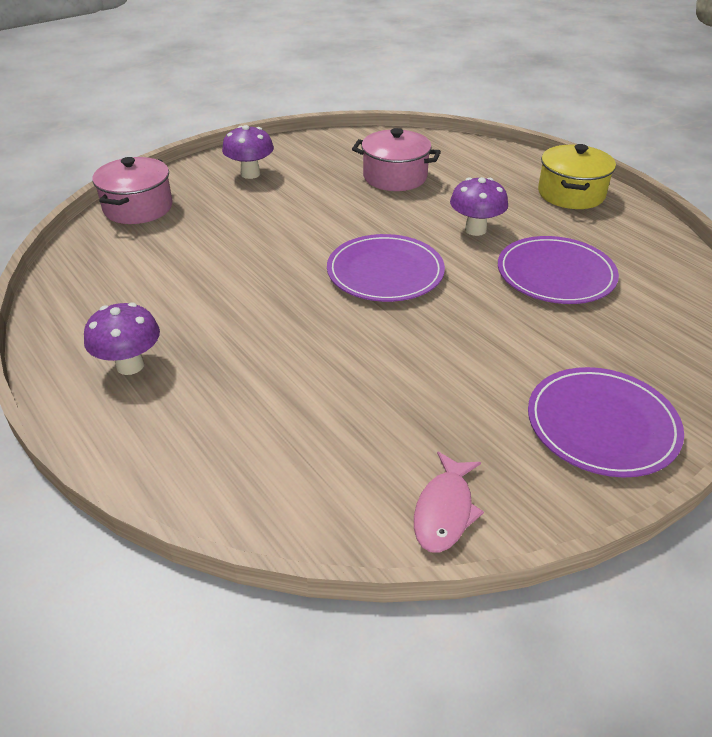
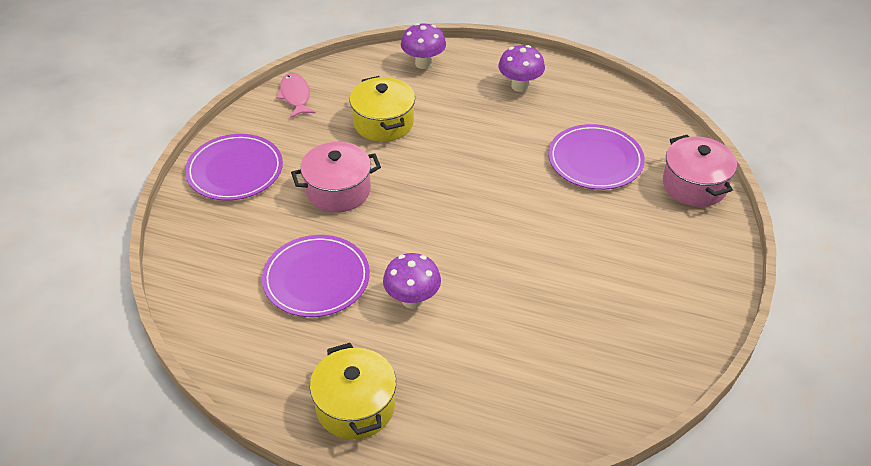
camera: 145 degrees right, 5 degrees up
purple mushroom [222,125,274,179] -> purple mushroom moved to [401,23,446,69]
purple plate [327,234,445,302] -> purple plate moved to [548,124,645,190]
pink pot [352,128,441,191] -> pink pot moved to [291,142,381,213]
none -> yellow pot [350,76,415,142]

